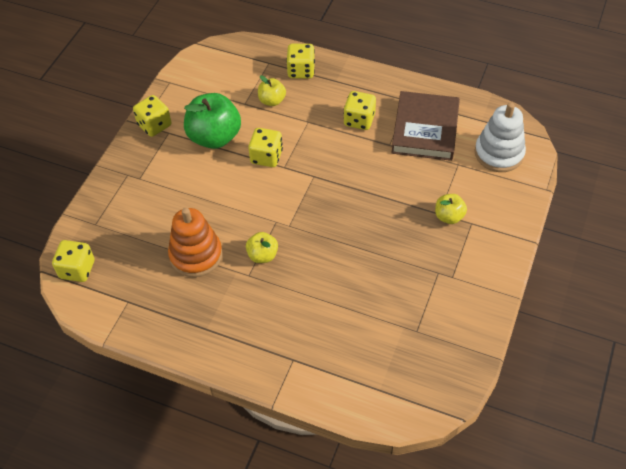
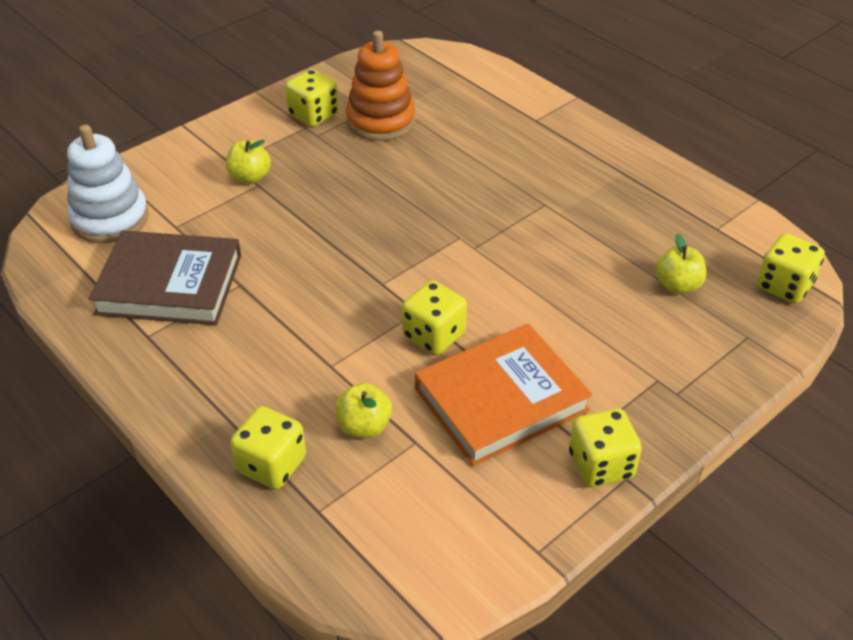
camera: 155 degrees left, 10 degrees down
orange stacking toy [168,208,223,277] -> orange stacking toy moved to [346,31,415,141]
green apple [184,93,241,149] -> orange book [415,324,592,466]
yellow apple [246,232,278,263] -> yellow apple moved to [655,234,706,294]
yellow dice [344,91,376,130] -> yellow dice moved to [285,69,339,127]
brown book [391,91,460,161] -> brown book turned 60 degrees clockwise [89,230,241,325]

